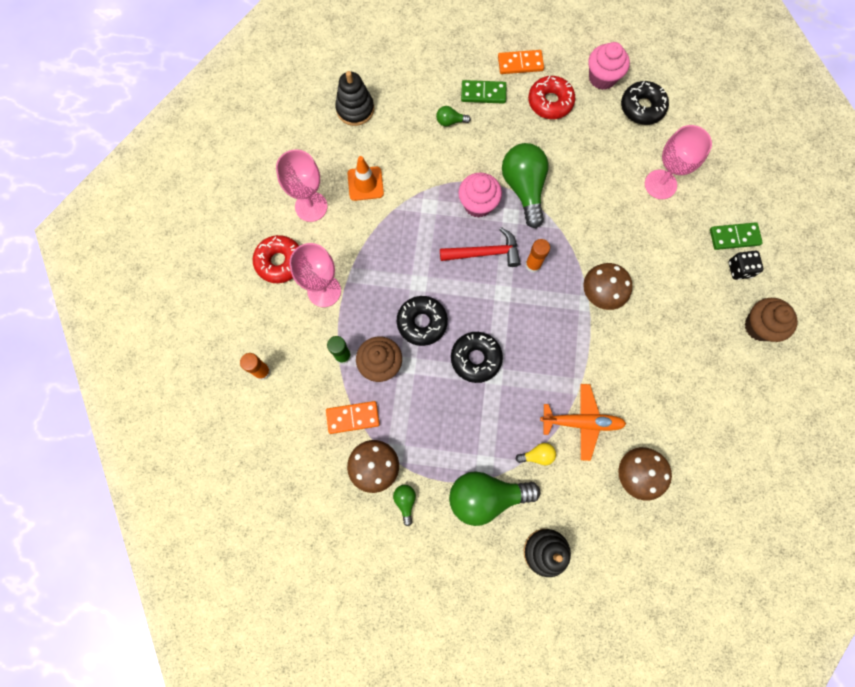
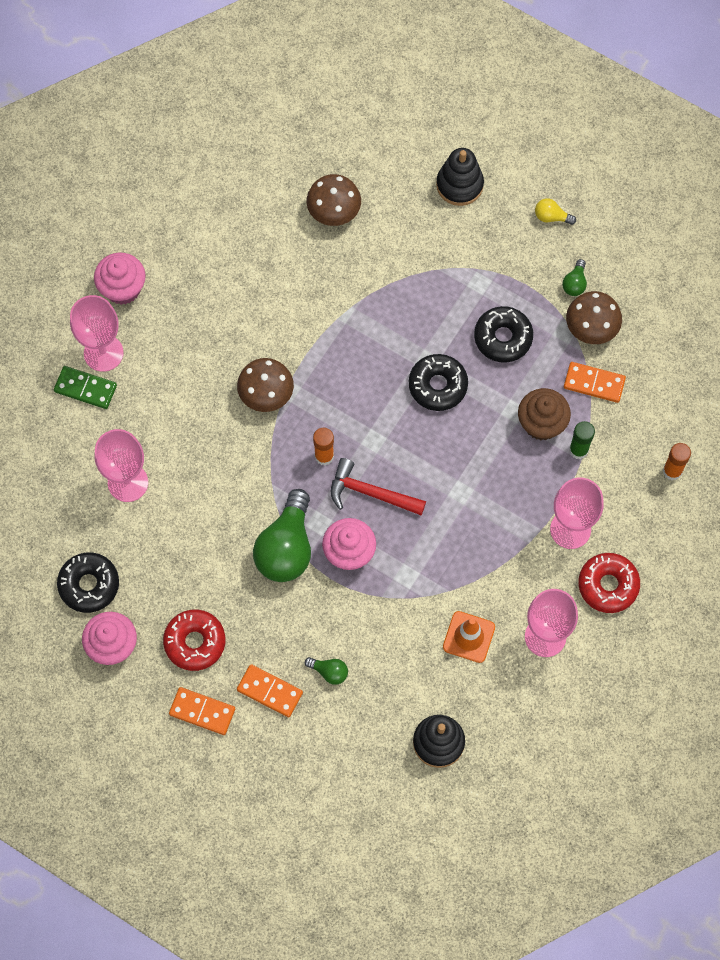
camera: 155 degrees left, 5 degrees down
black donut [397,296,448,346] -> black donut moved to [474,306,533,363]
green light bulb [449,471,540,526] -> none
green domino [461,80,506,104] -> orange domino [237,664,303,717]
yellow light bulb [516,443,556,465] -> yellow light bulb moved to [535,198,576,225]
orange plane [540,384,626,461] -> none
black dice [729,251,763,280] -> pink goblet [70,295,124,372]
brown cupcake [745,298,798,342] -> pink cupcake [94,253,146,305]

